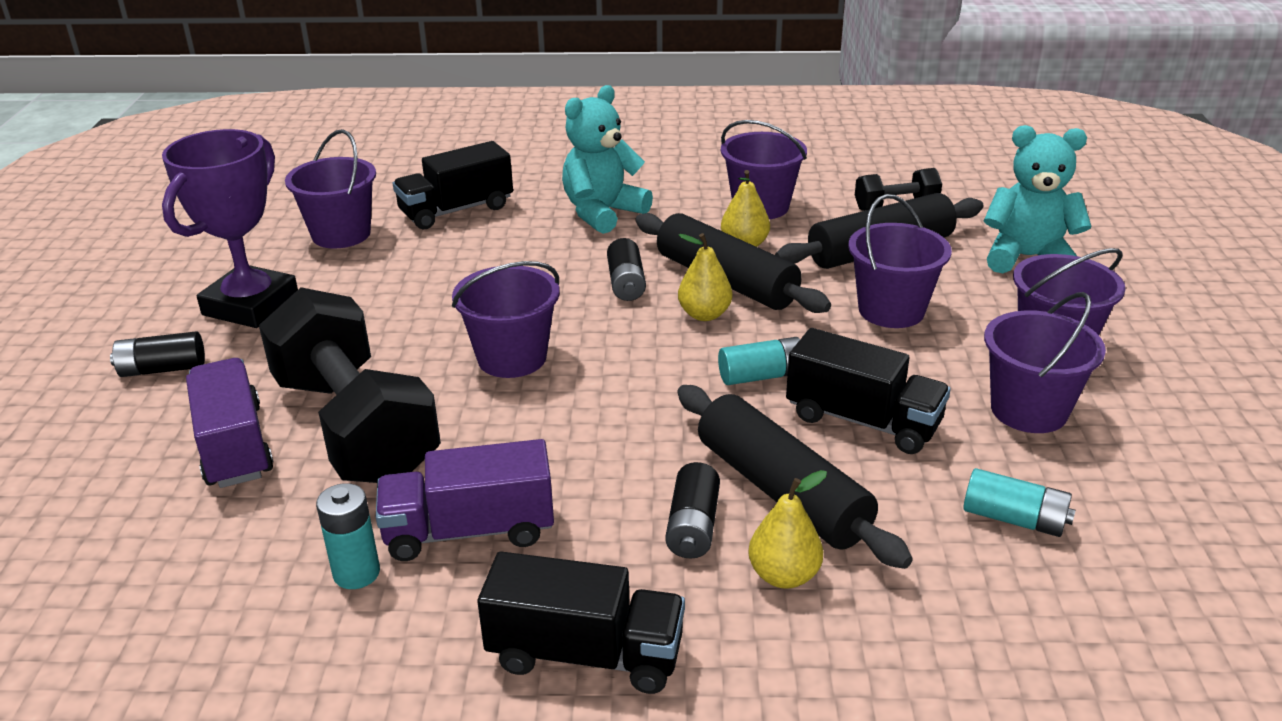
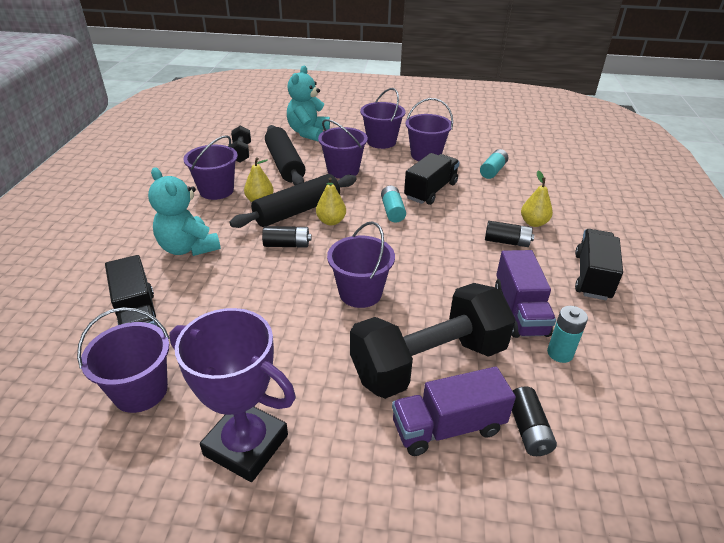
camera: 85 degrees left, 5 degrees up
black battery [110,331,205,377] -> black battery moved to [512,386,557,456]
black rolling pin [677,385,913,569] -> none

